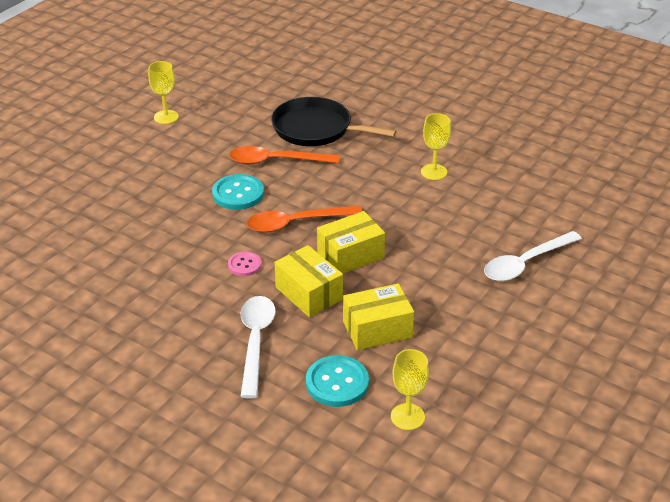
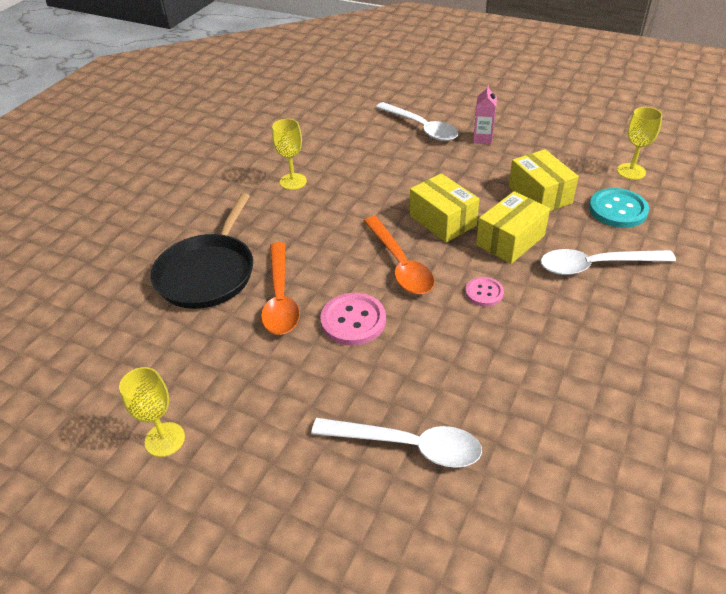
camera: 95 degrees left, 5 degrees up
turquoise button [212,174,264,210] -> pink button [320,293,386,346]
none -> white spoon [311,418,482,468]
none -> pink carton [473,85,497,144]

